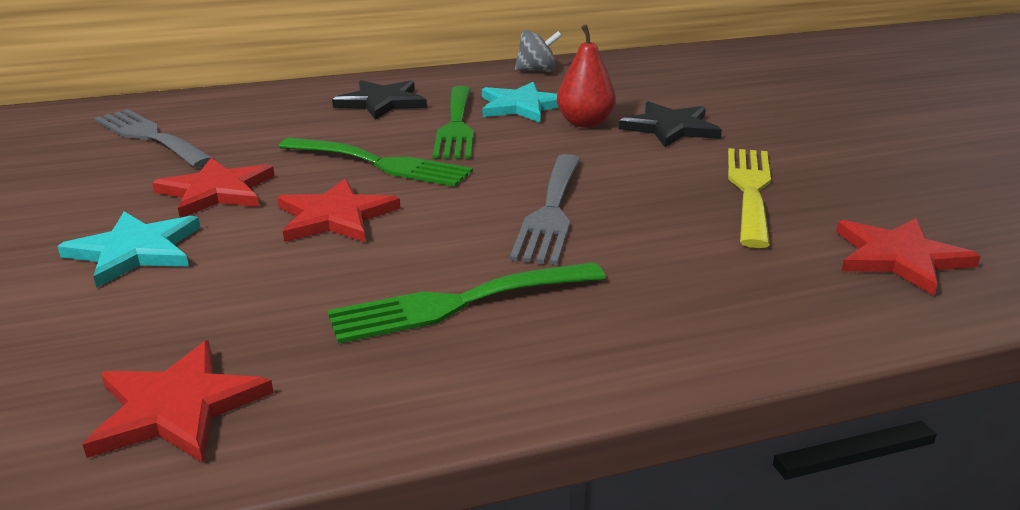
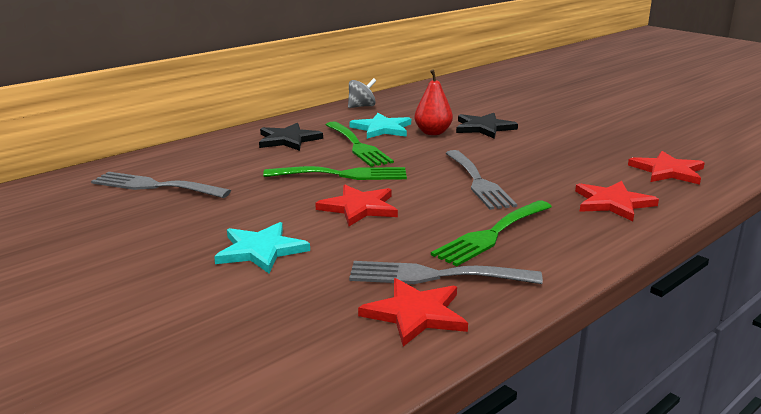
camera: 25 degrees left, 5 degrees down
red star [152,158,275,218] -> red star moved to [575,181,659,221]
yellow fork [728,148,771,248] -> none
none -> grey fork [349,261,543,284]

